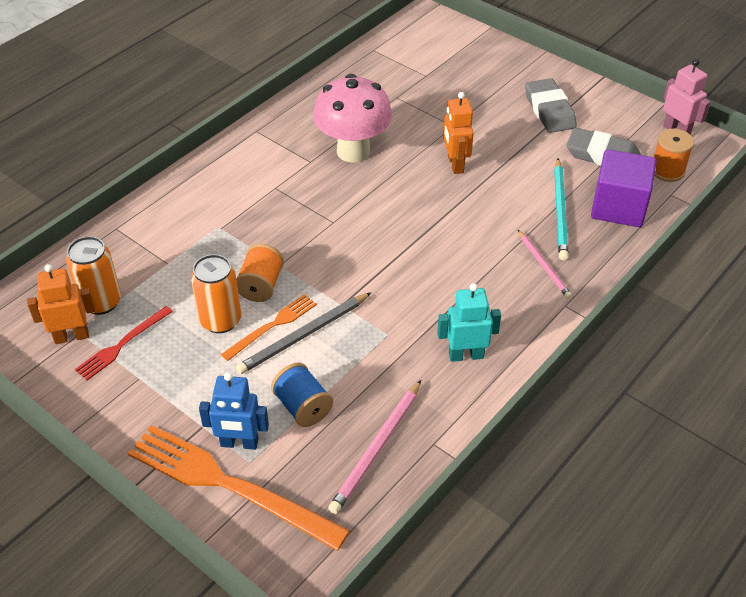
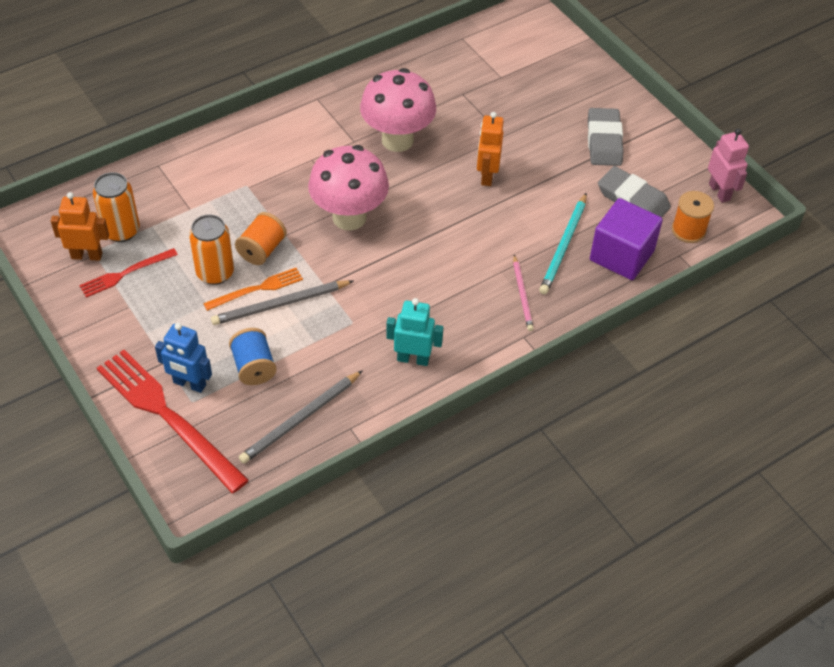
camera: 15 degrees right, 5 degrees up
orange fork [128,425,350,551] -> red fork [97,350,249,493]
pink pencil [328,380,421,514] -> grey pencil [239,370,363,464]
none -> pink mushroom [308,145,389,231]

